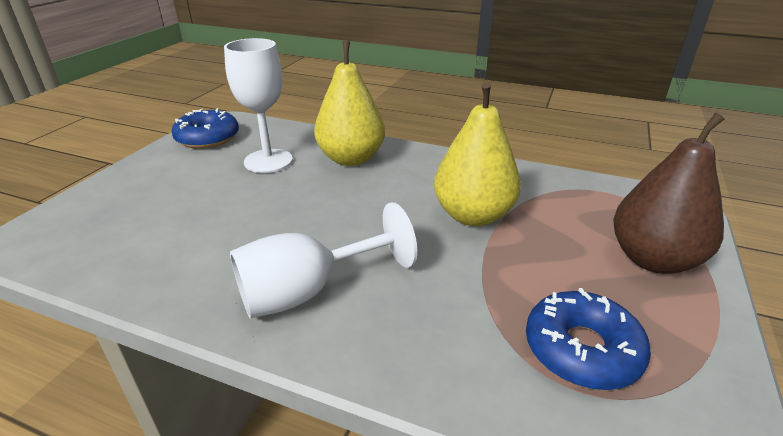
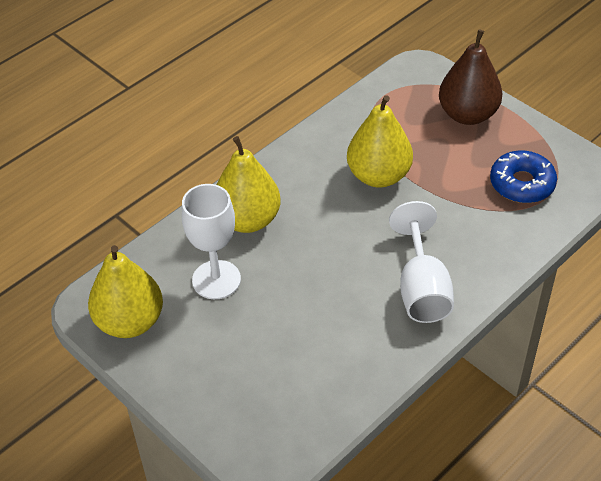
camera: 65 degrees left, 15 degrees up
blue donut [171,108,239,149] -> yellow pear [88,245,163,338]

